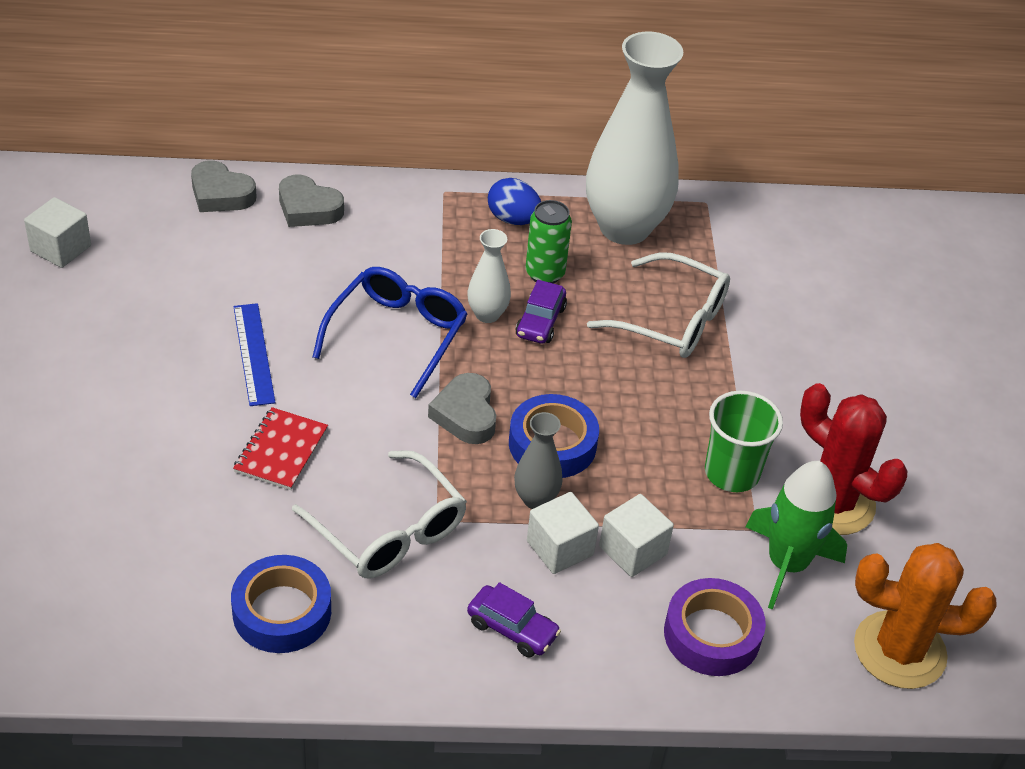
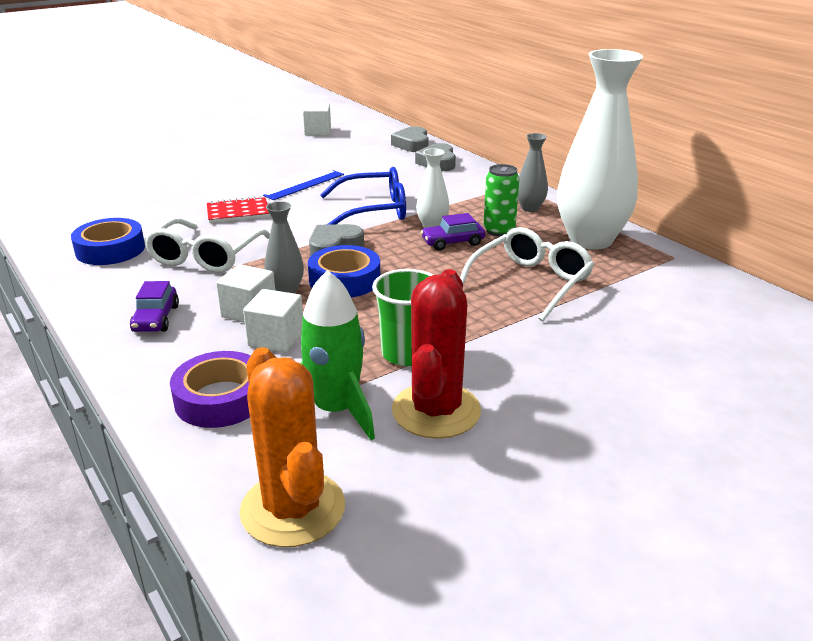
camera: 60 degrees right, 15 degrees down
blue egg [488,178,541,225] -> grey vase [518,133,548,212]
white glasses [587,253,730,358] -> white glasses turned 135 degrees counterclockwise [460,227,594,322]

